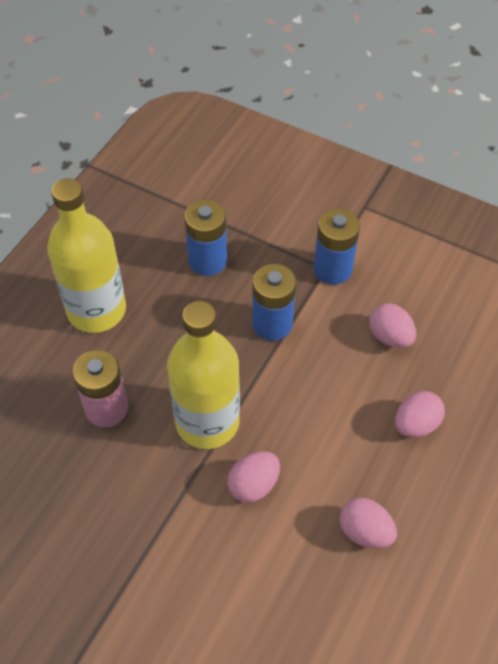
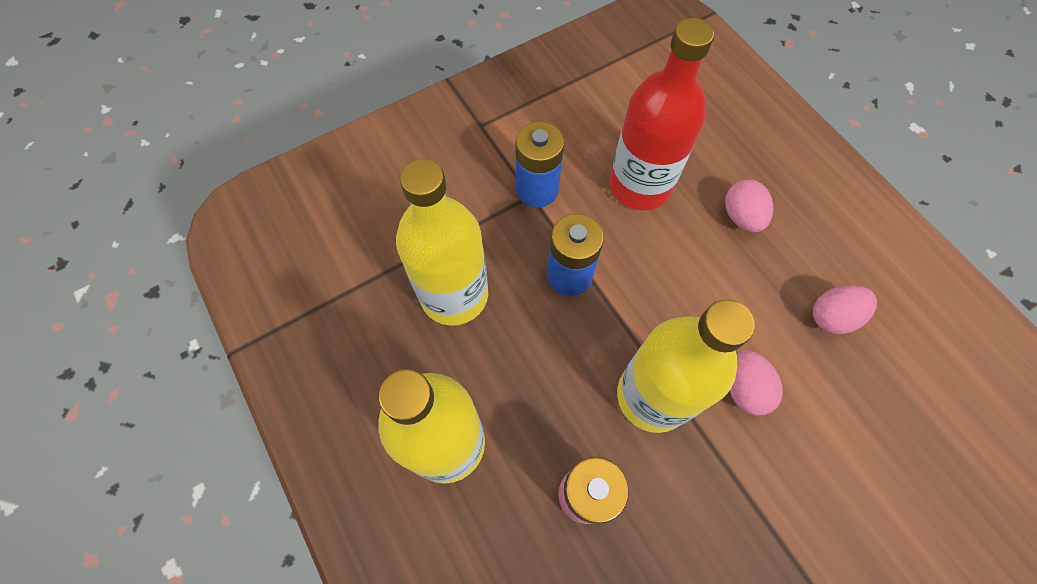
camera: 60 degrees left, 10 degrees up
blue battery [185,200,227,276] -> yellow bottle [396,159,488,326]
pink egg [369,303,416,348] -> red bottle [609,18,714,210]

